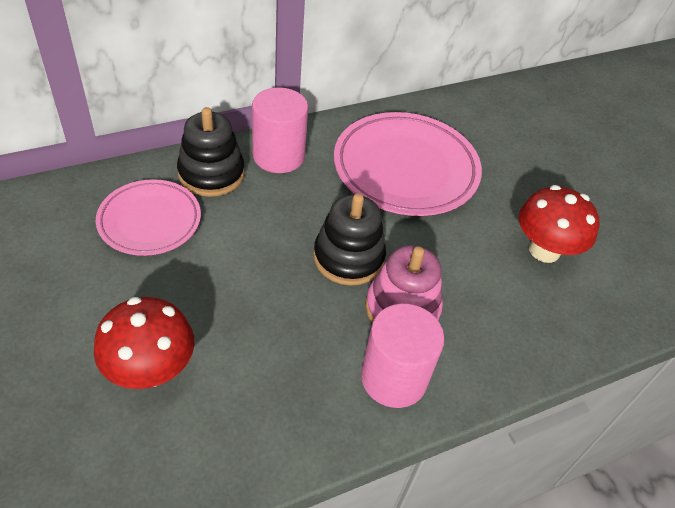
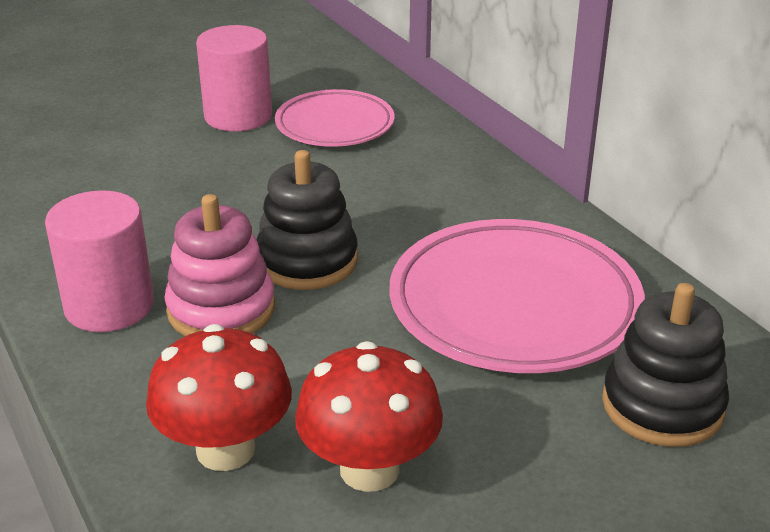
camera: 90 degrees right, 15 degrees down
red mushroom [94,297,194,389] -> red mushroom moved to [146,324,292,471]
black stacking toy [177,107,245,197] -> black stacking toy moved to [602,283,729,447]
pink cylinder [252,88,308,173] -> pink cylinder moved to [196,25,272,131]

